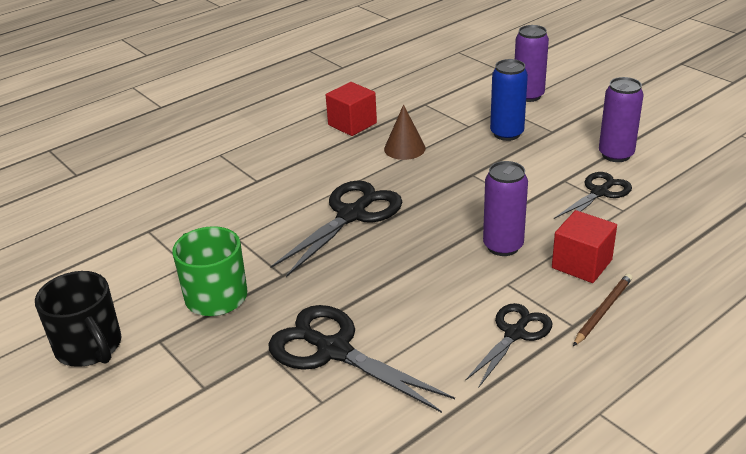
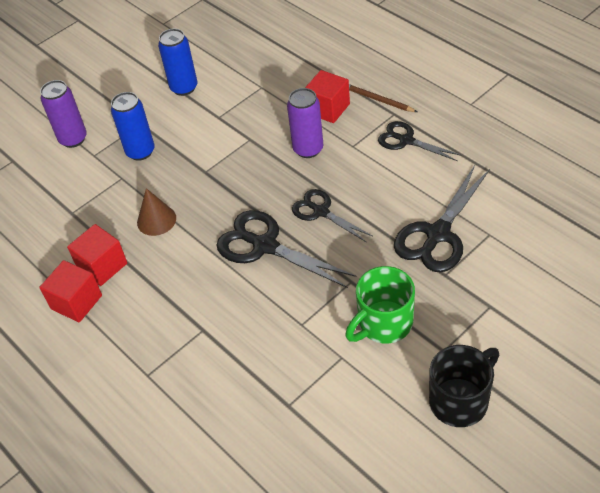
camera: 90 degrees left, 15 degrees up
black scissors [554,172,632,219] -> black scissors moved to [292,189,372,242]
purple can [599,77,643,162] -> blue can [158,29,197,96]
none -> red cube [39,260,102,322]

